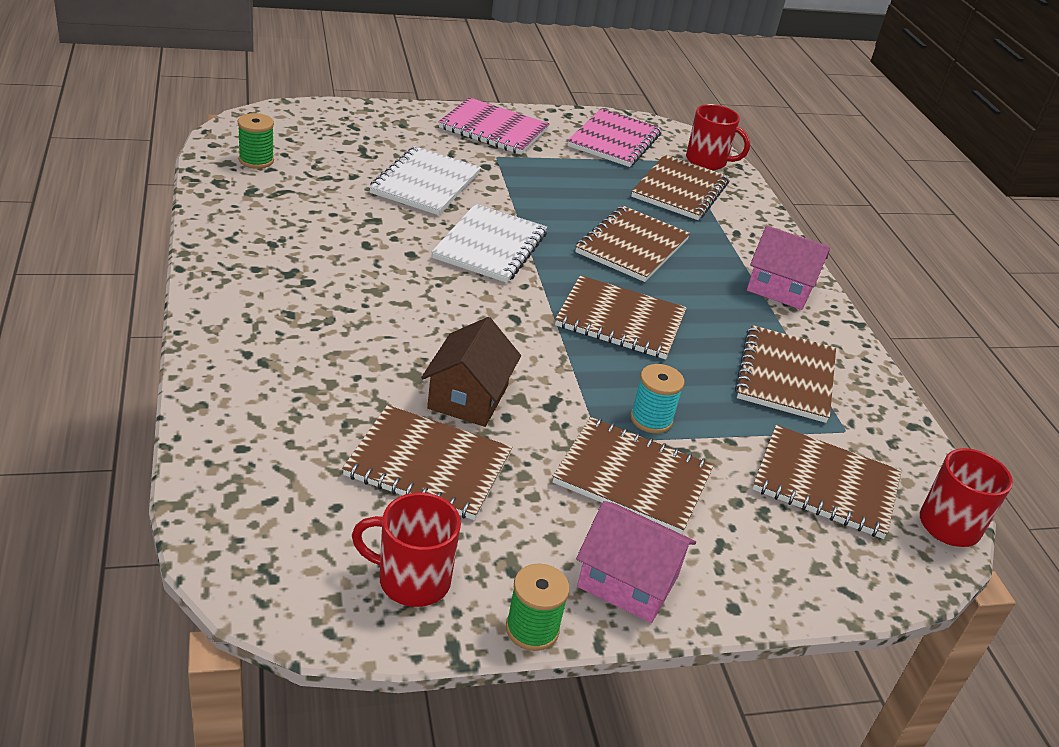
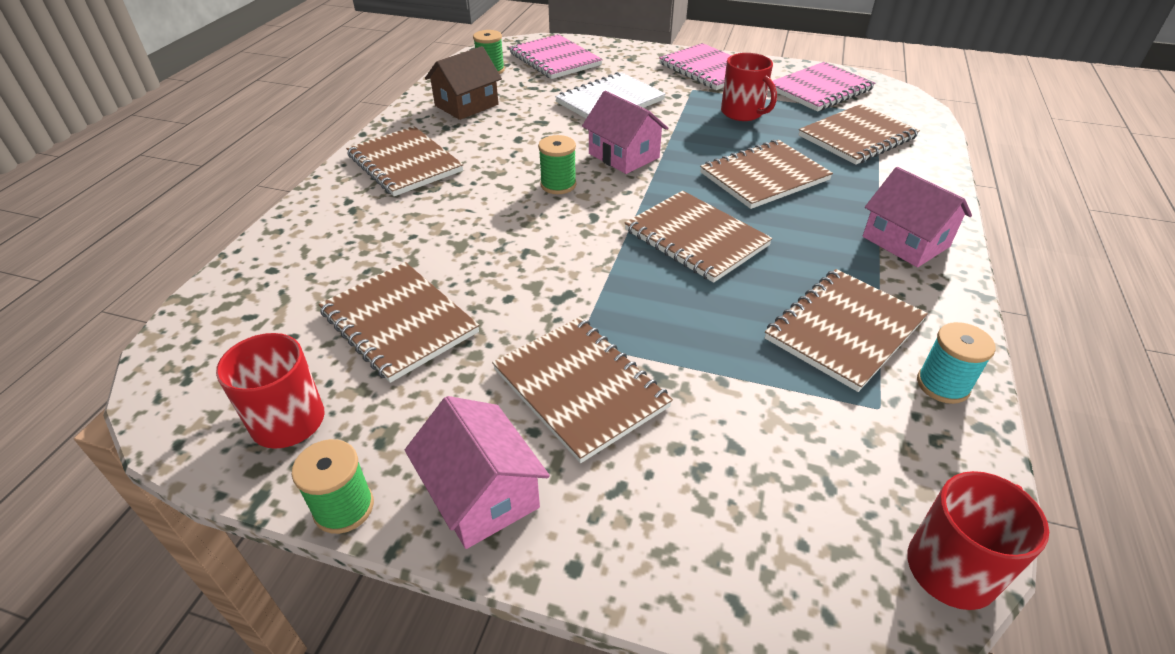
camera: 35 degrees right, 5 degrees up
brown house [421,317,521,427] -> brown house moved to [425,46,502,120]
white notebook [432,204,547,283] -> pink house [582,91,668,174]
turquoise spool [630,364,685,434] -> turquoise spool moved to [917,322,996,404]
red mug [686,104,750,170] -> red mug moved to [721,53,777,121]
brown notebook [753,425,902,539] -> brown notebook moved to [346,126,463,196]
none -> pink notebook [509,34,603,79]
none -> green spool [538,135,576,194]

